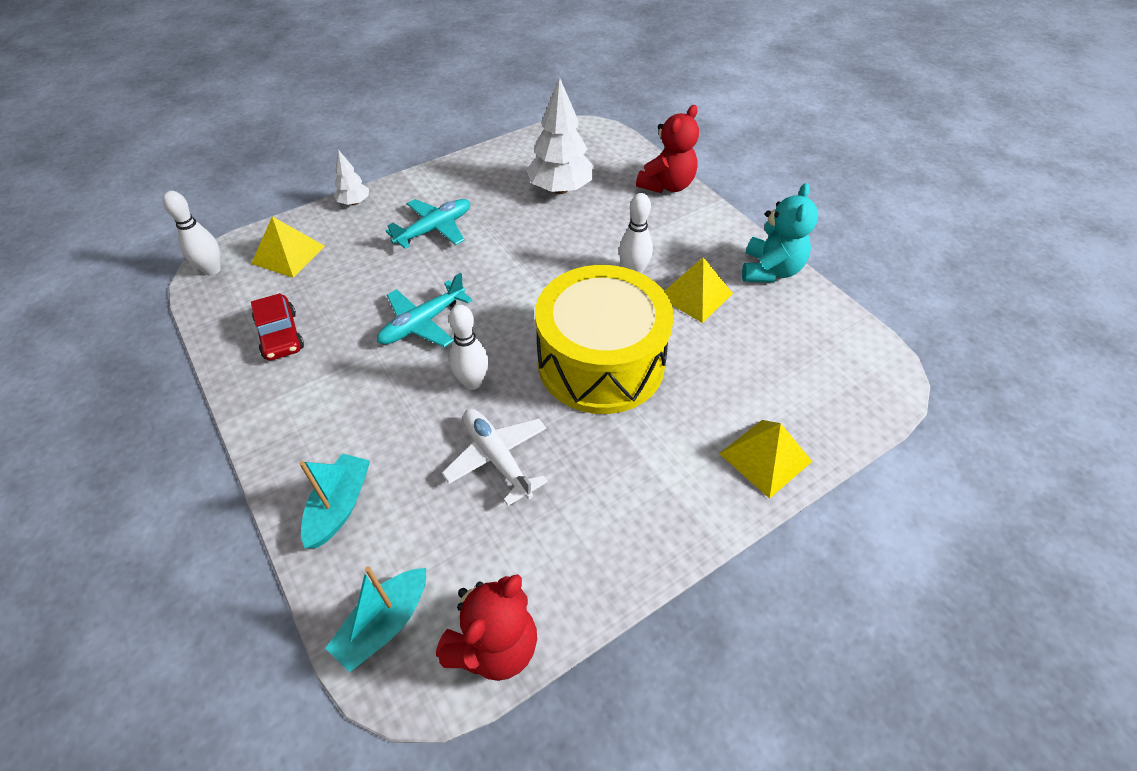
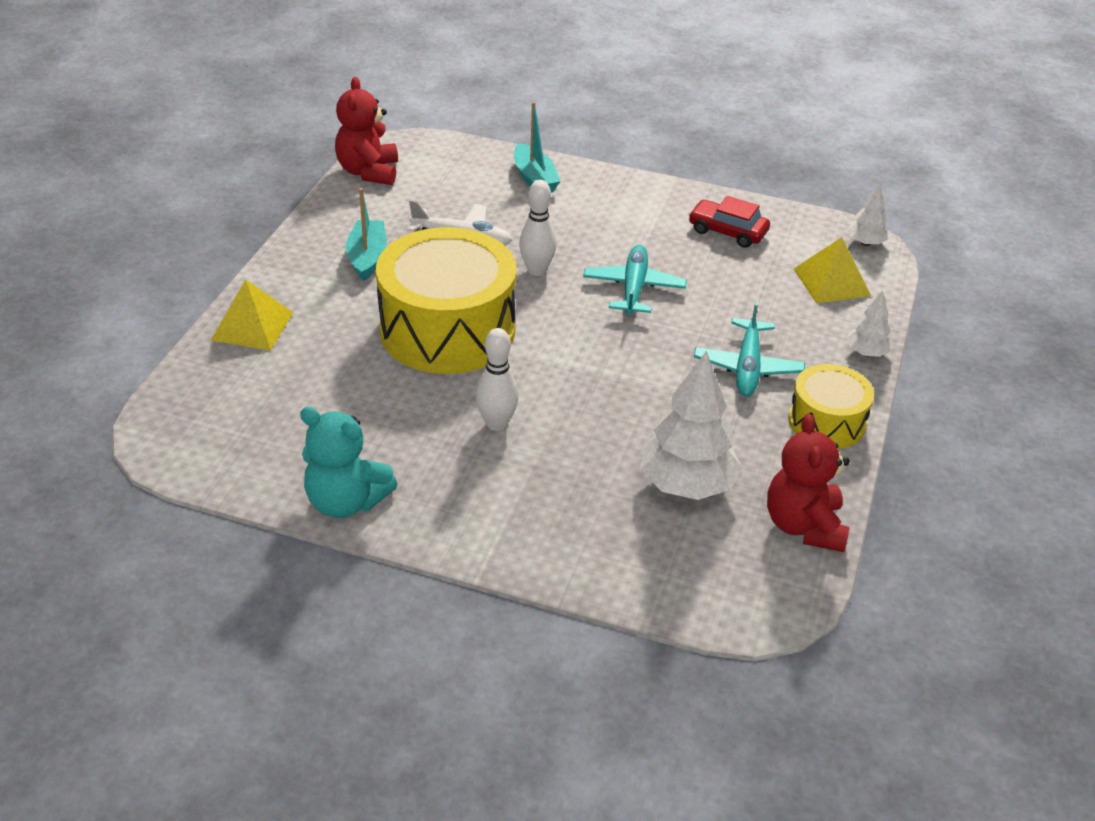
camera: 140 degrees right, 10 degrees down
white bowling pin [163,191,221,275] -> white tree [847,183,888,246]
turquoise boat [325,566,426,673] -> turquoise boat moved to [346,188,387,281]
red teddy bear [636,105,699,193] -> red teddy bear moved to [767,414,850,552]
yellow pyramid [665,257,733,323] -> none
turquoise teddy bear [742,183,818,283] -> turquoise teddy bear turned 45 degrees counterclockwise [300,407,398,518]
none -> yellow drum [788,364,874,448]

